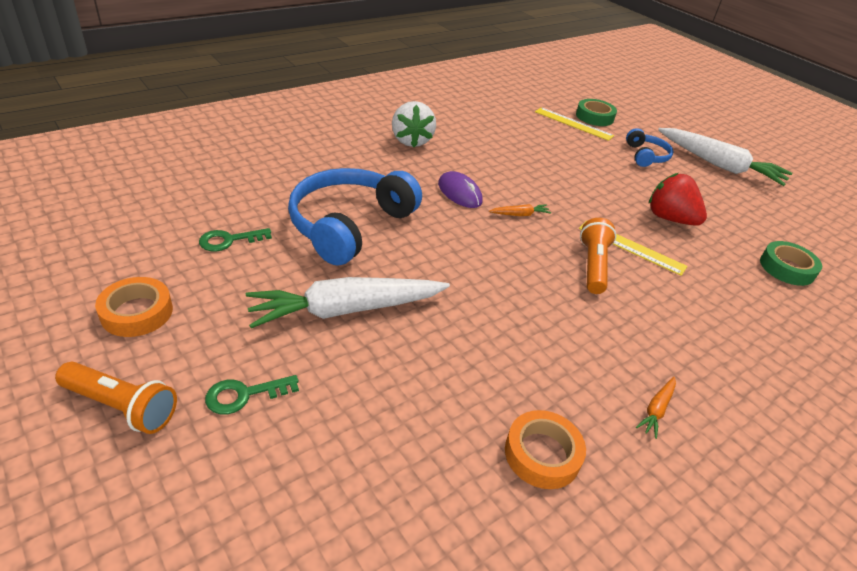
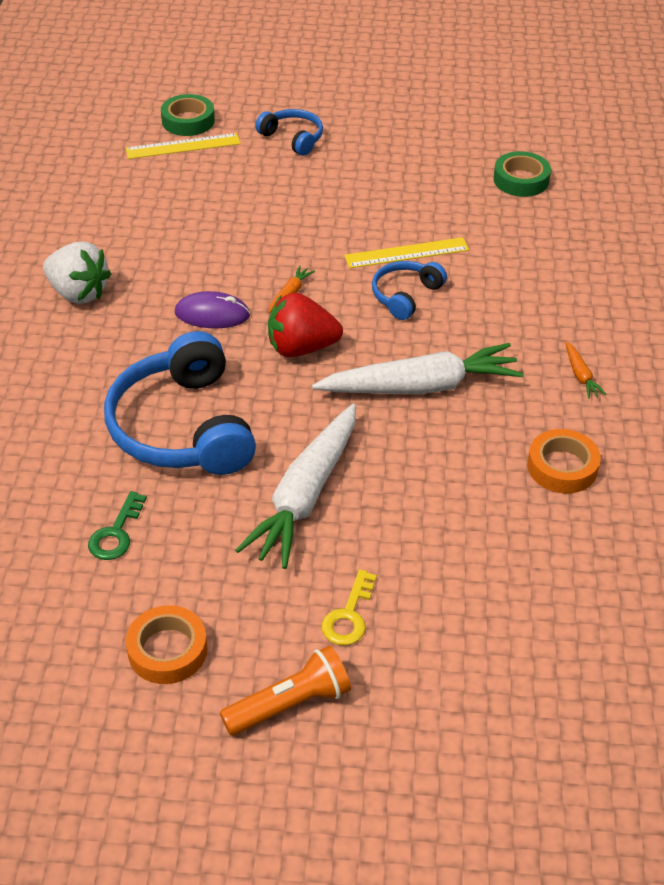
camera: 45 degrees left, 5 degrees up
green key [205,375,299,414] -> yellow key [321,569,377,646]
orange flashlight [580,218,616,294] -> blue headphones [372,261,447,320]
red strawberry [649,173,707,226] -> red strawberry moved to [268,293,343,357]
white carrot [658,128,792,186] -> white carrot moved to [312,343,524,394]

